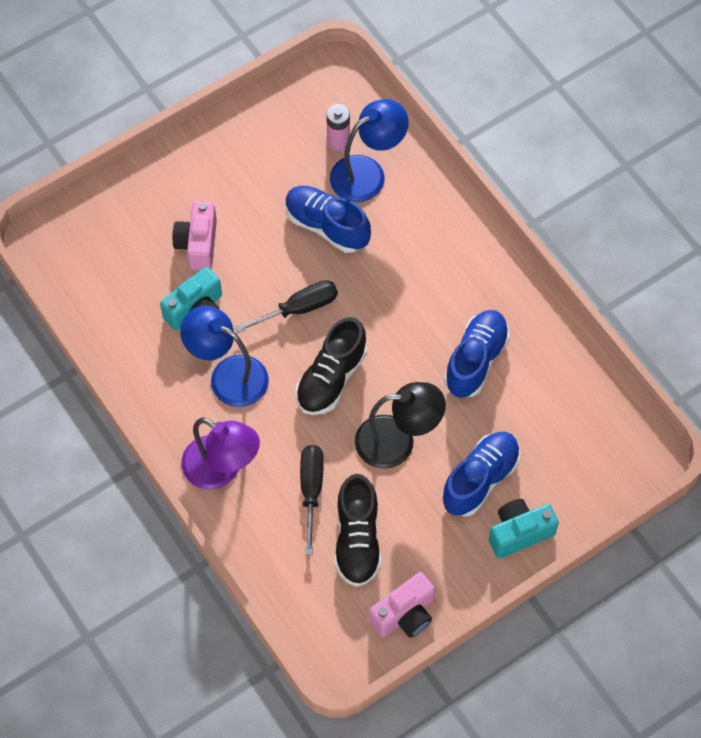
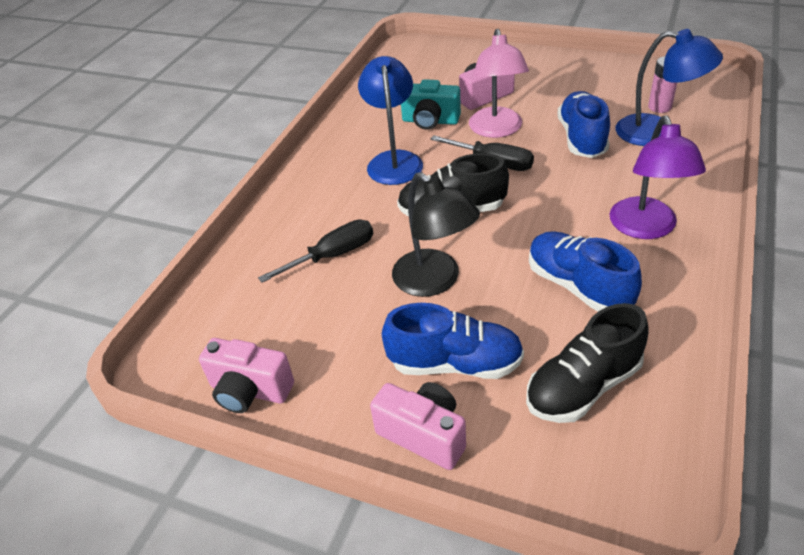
camera: 60 degrees right, 20 degrees down
purple lamp [181,417,260,490] -> purple lamp moved to [610,116,706,239]
black shoe [335,474,382,587] -> black shoe moved to [526,303,649,423]
blue shoe [444,310,510,398] -> blue shoe turned 120 degrees counterclockwise [529,231,642,311]
turquoise camera [489,499,559,559] -> pink camera [370,382,466,470]
none -> pink lamp [469,29,529,138]

